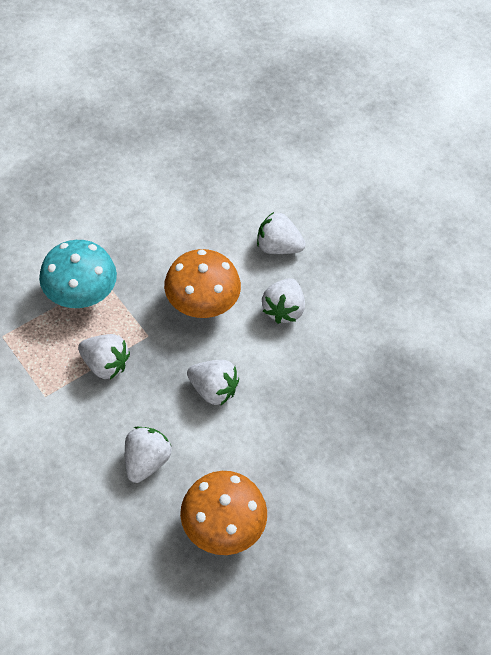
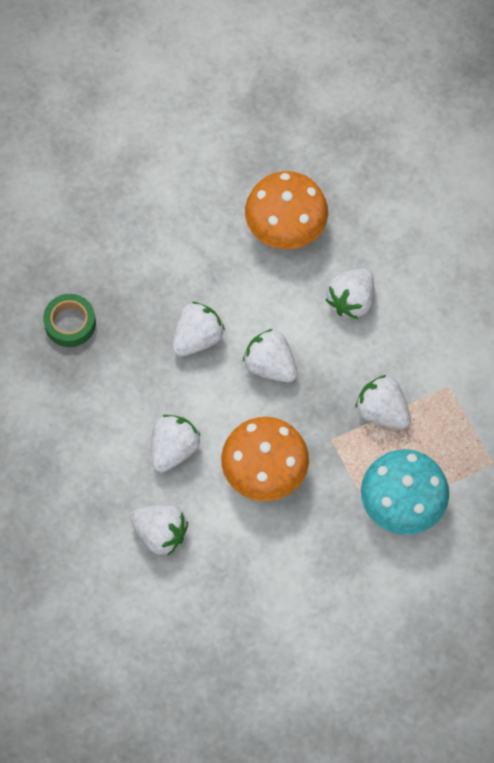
camera: 165 degrees left, 10 degrees up
none -> green tape [43,294,96,347]
none -> white strawberry [172,302,225,357]

